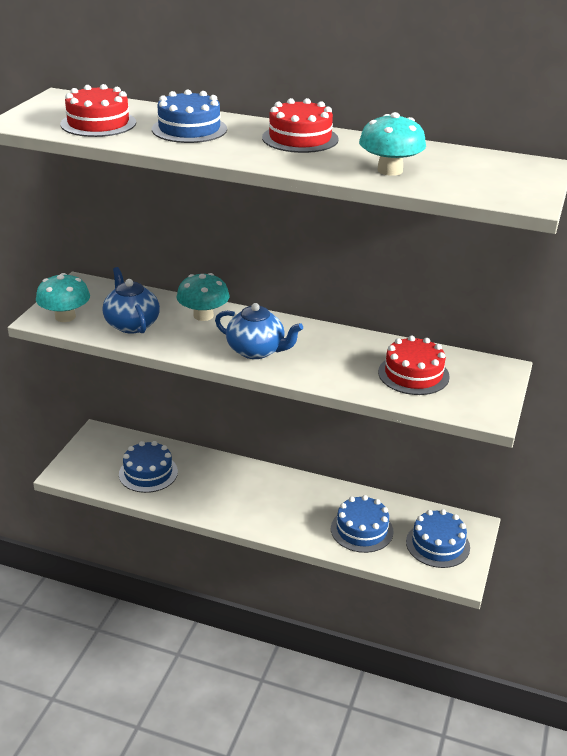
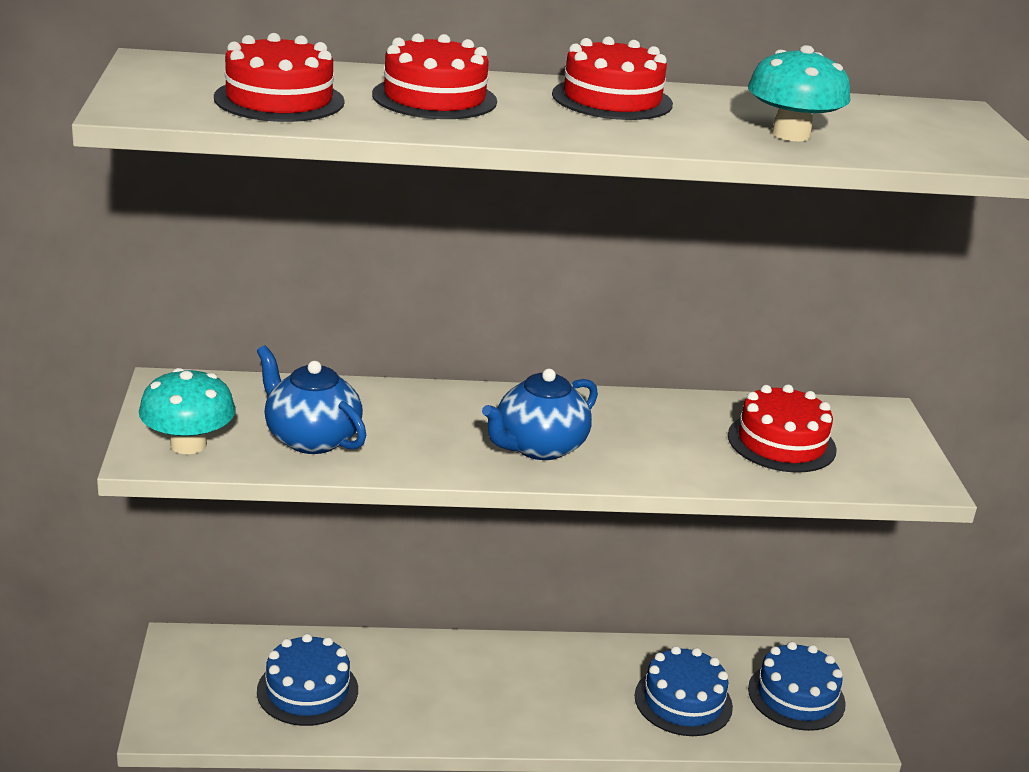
camera: 25 degrees left, 5 degrees down
blue cake [152,89,227,143] -> red cake [372,34,497,119]
turquoise mushroom [176,273,229,321] -> none
blue teapot [215,303,303,359] -> blue teapot turned 135 degrees clockwise [482,369,598,460]

